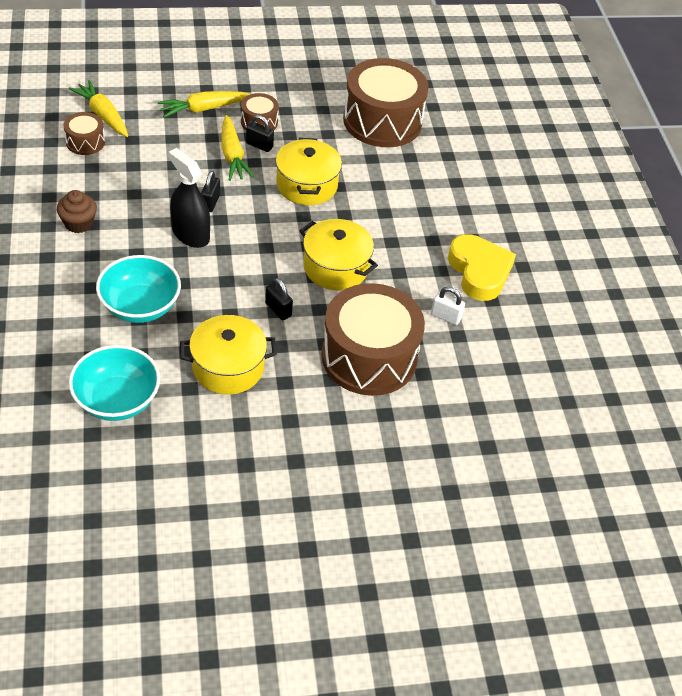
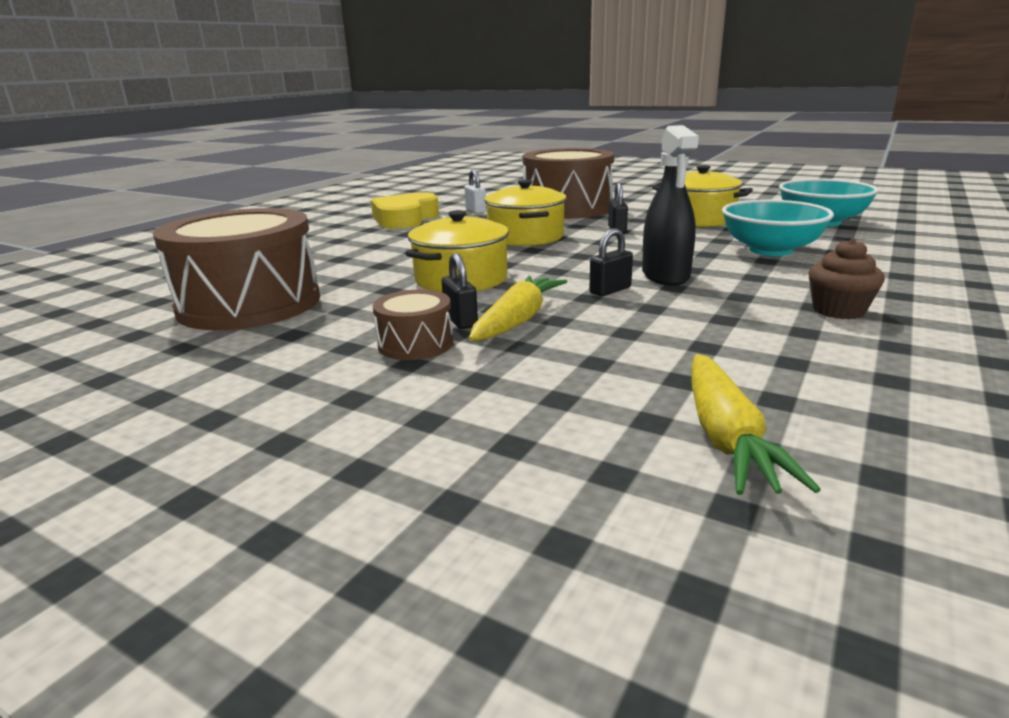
camera: 135 degrees left, 25 degrees down
brown drum [63,112,105,155] -> none
yellow carrot [157,91,250,118] -> none

